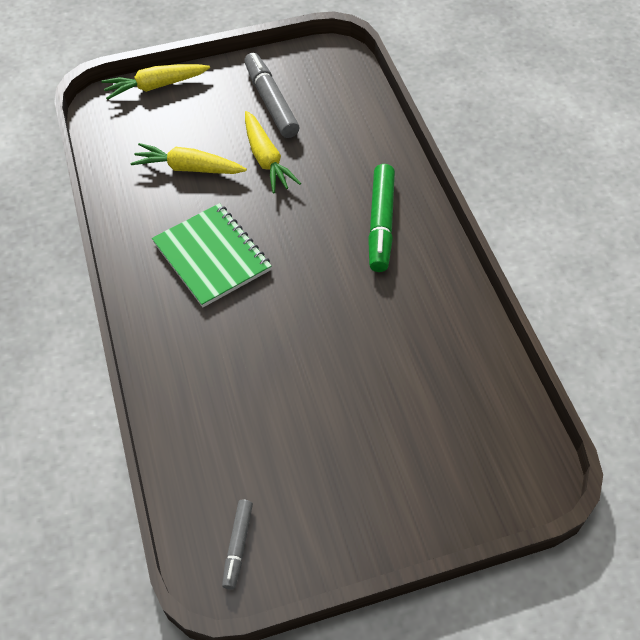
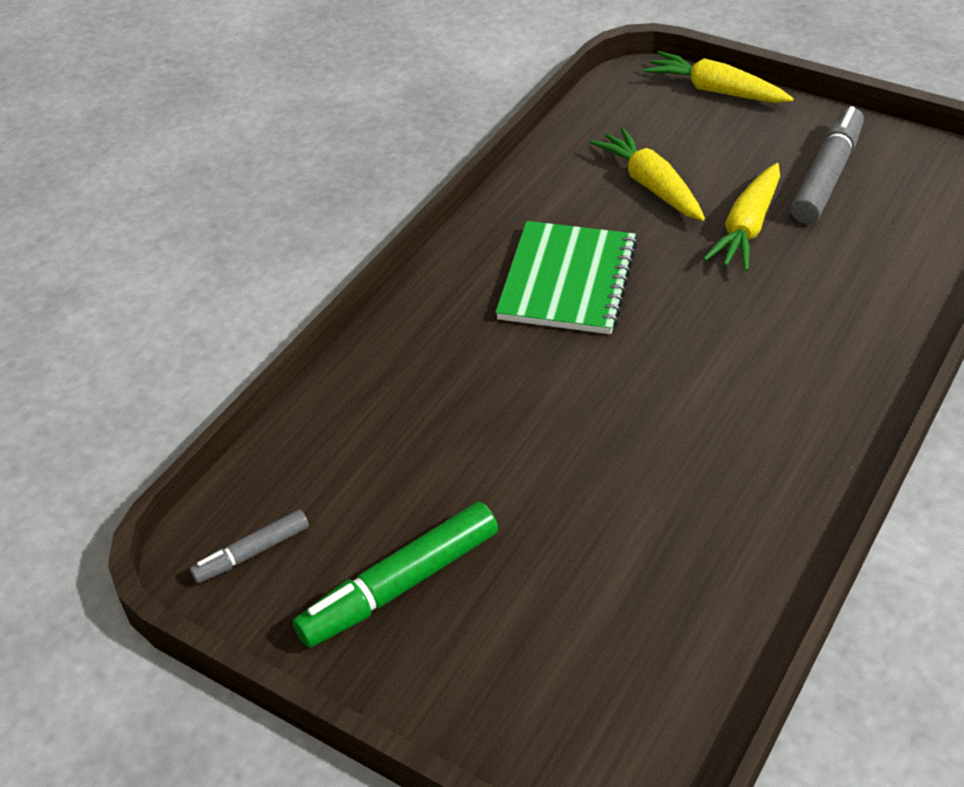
camera: 50 degrees right, 10 degrees down
green marker [368,164,395,272] -> green marker moved to [293,502,498,648]

